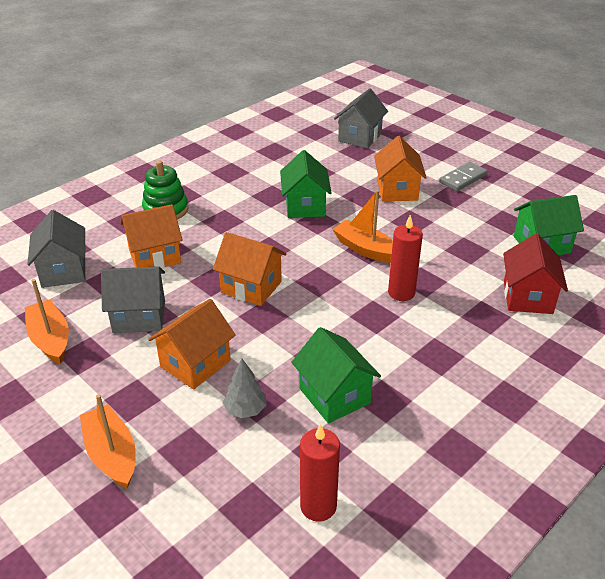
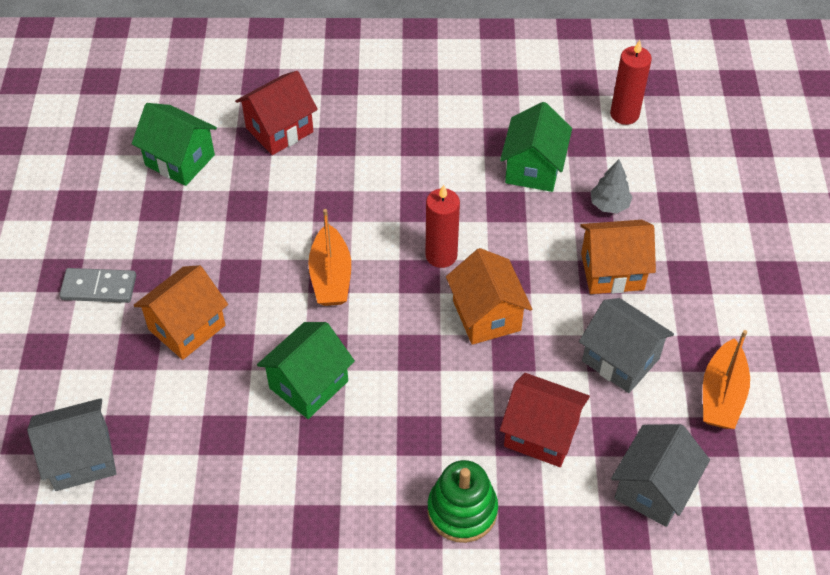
camera: 135 degrees left, 15 degrees up
orange boat [80,394,136,489] -> none
orange house [120,204,183,269] -> red house [500,373,590,467]
red candle [388,215,423,301] -> red candle moved to [426,185,460,268]

